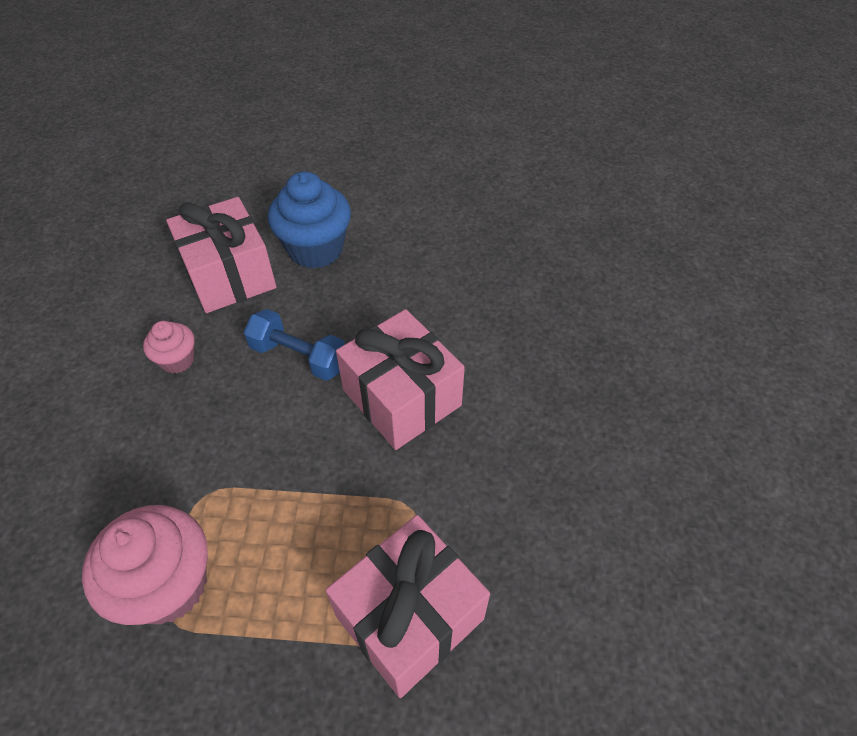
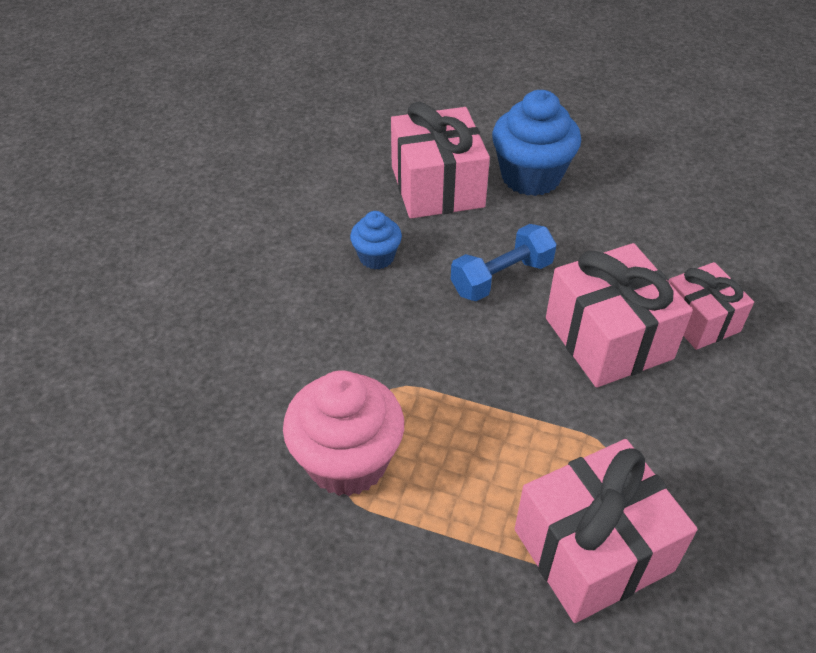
camera: 15 degrees right, 5 degrees down
pink cupcake [143,321,195,374] -> blue cupcake [350,211,402,270]
blue dumbbell [244,309,345,381] -> blue dumbbell turned 75 degrees counterclockwise [451,224,557,301]
none -> pink gift [668,262,754,350]

